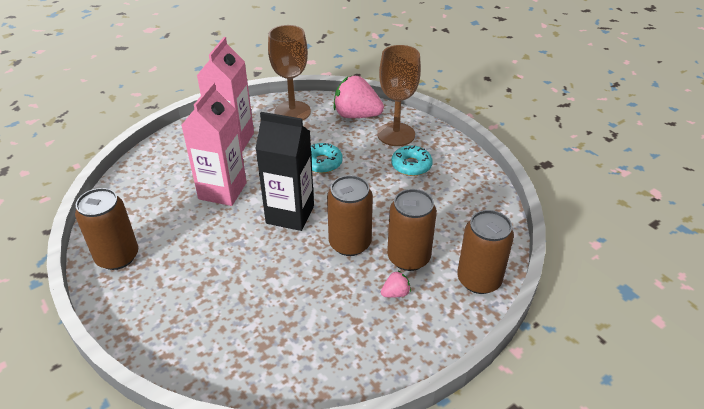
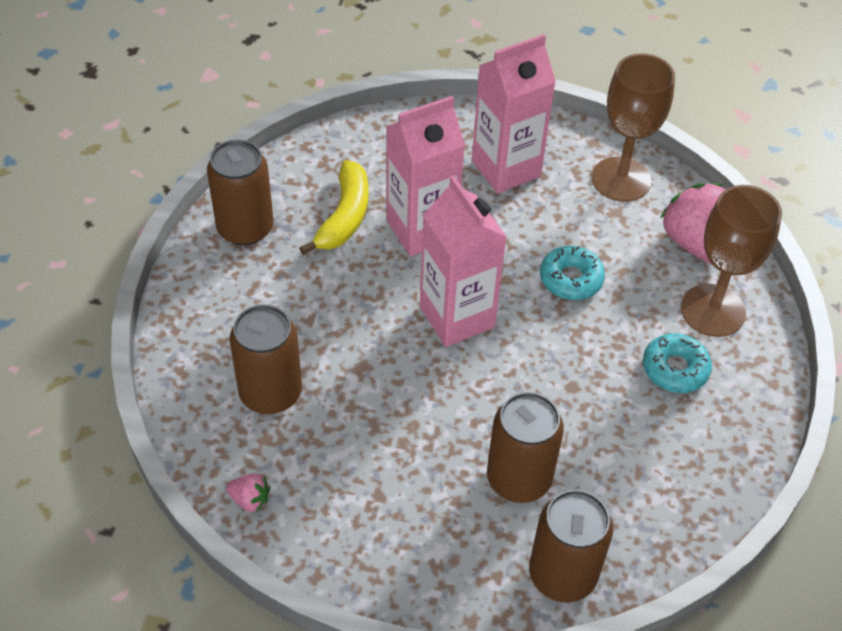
camera: 45 degrees right, 10 degrees up
black carton [255,112,314,231] -> pink carton [420,175,507,347]
brown can [327,175,373,256] -> brown can moved to [229,305,302,414]
pink strawberry [381,271,411,298] -> pink strawberry moved to [226,473,270,512]
none -> yellow banana [299,160,369,255]

